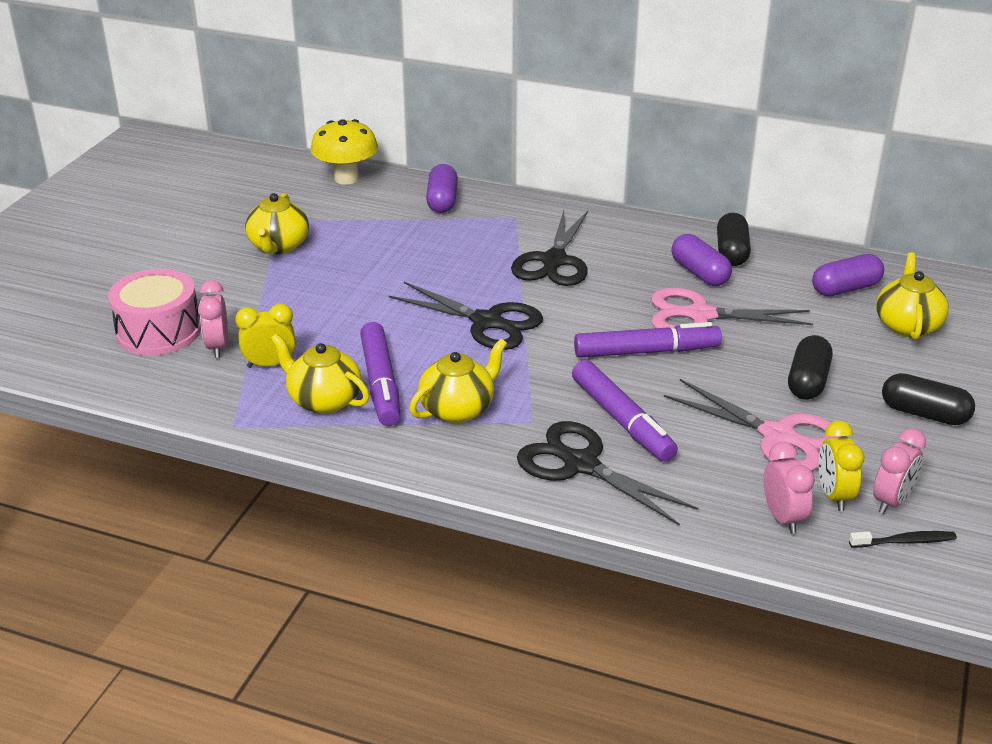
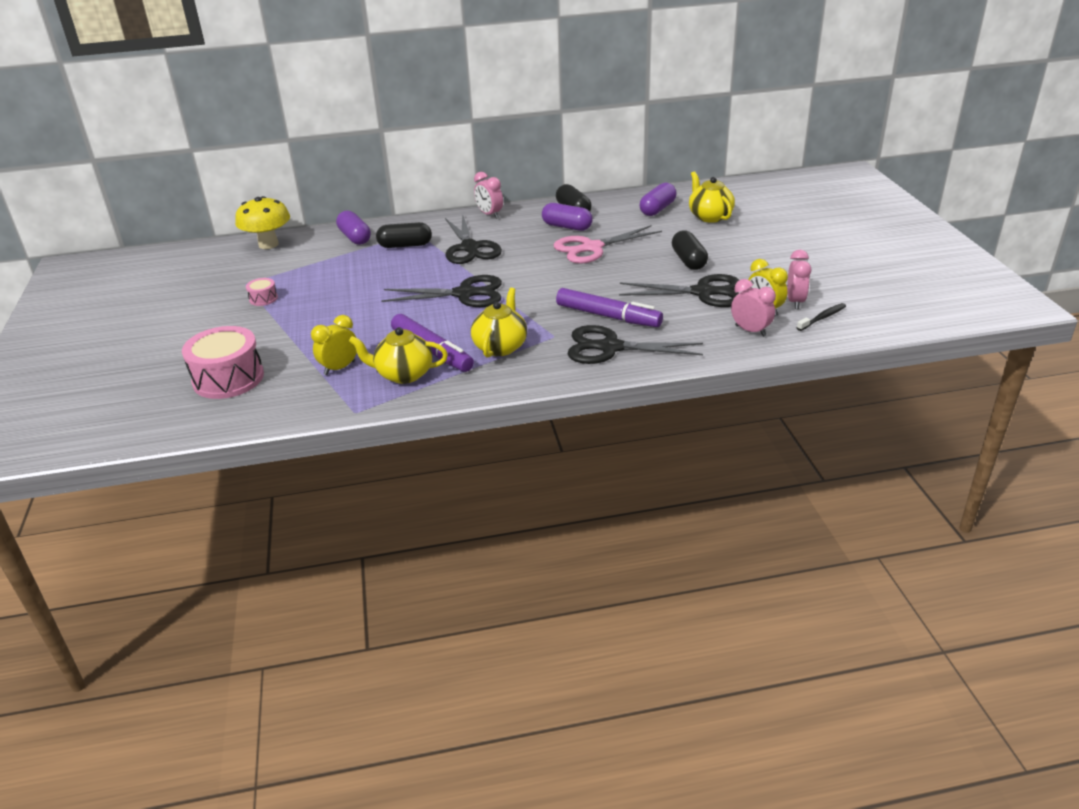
camera: 30 degrees left, 0 degrees up
pink clock [198,280,228,358] -> pink clock moved to [474,172,503,219]
yellow teapot [245,193,309,254] -> pink drum [246,278,278,306]
purple marker [574,322,722,358] -> none
pink scissors [664,379,842,471] -> black scissors [619,274,739,307]
black capsule [882,373,975,425] -> black capsule moved to [376,222,432,248]

